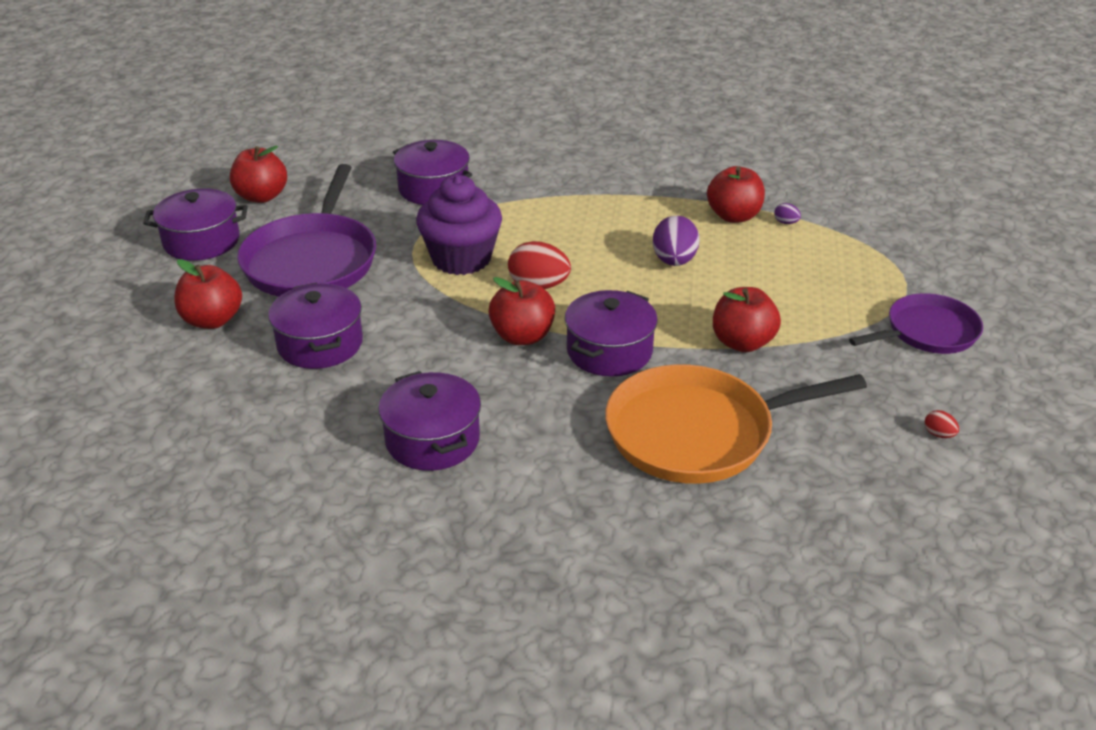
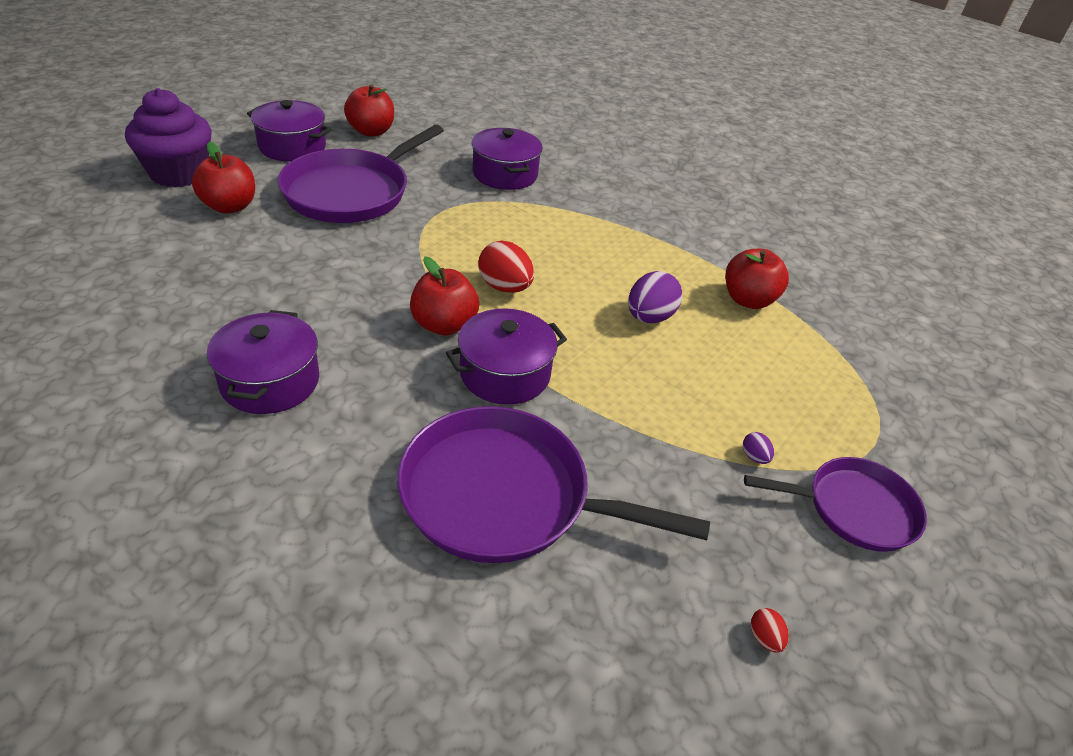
camera: 25 degrees right, 5 degrees up
purple pot [268,283,363,369] -> none
purple cupcake [416,175,502,275] -> purple cupcake moved to [125,88,212,188]
orange pan [605,364,867,484] -> purple pan [397,406,710,563]
red apple [713,287,781,353] -> none
purple egg [774,203,801,224] -> purple egg moved to [743,432,774,464]

